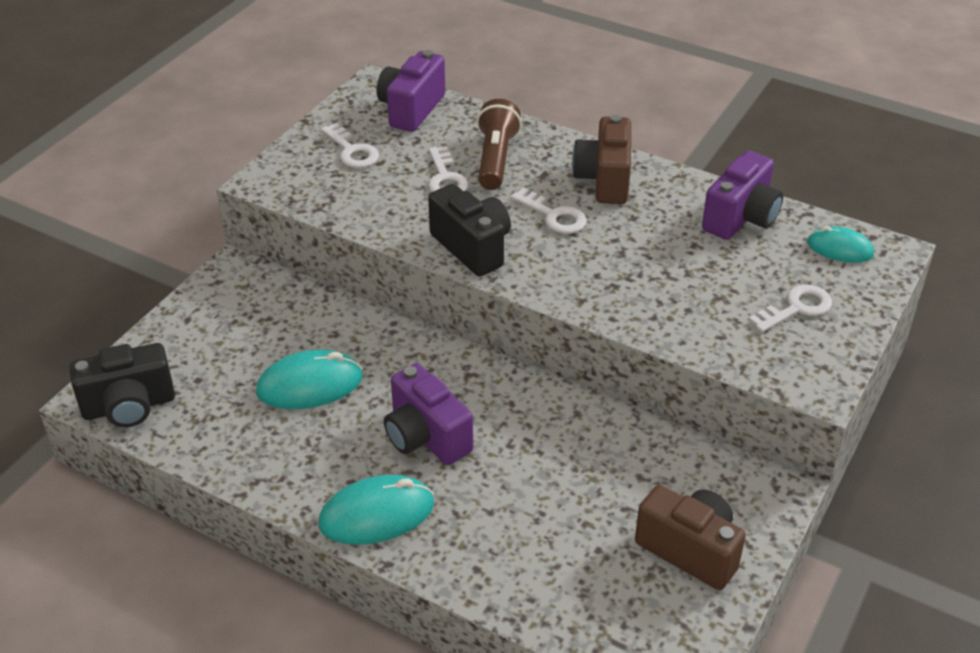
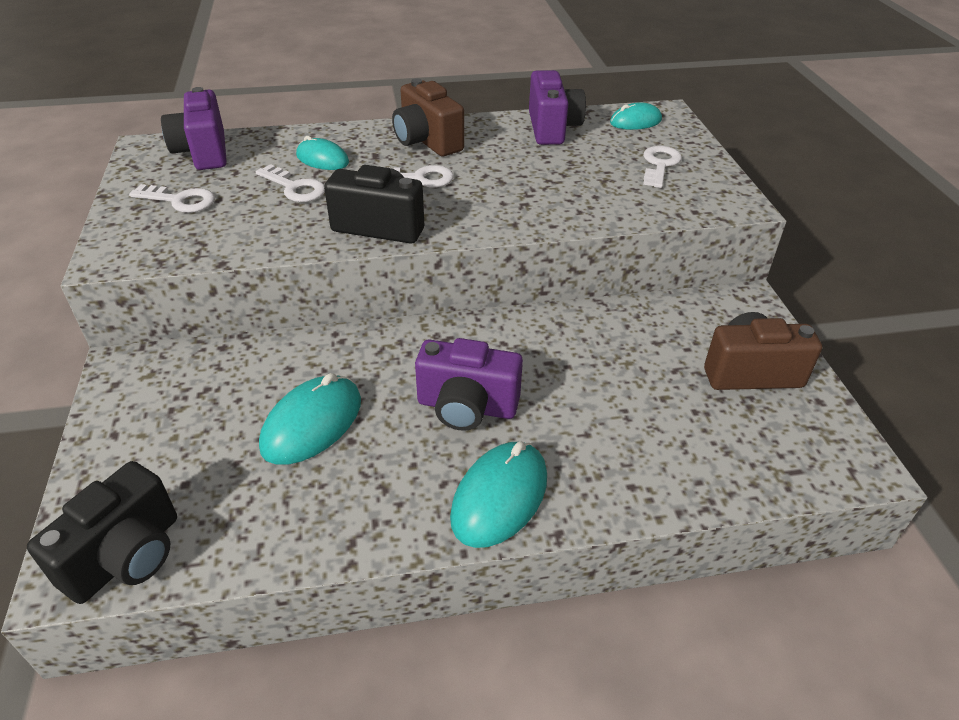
camera: 40 degrees left, 0 degrees up
brown flashlight [477,99,522,190] -> turquoise mouse [296,136,349,170]

